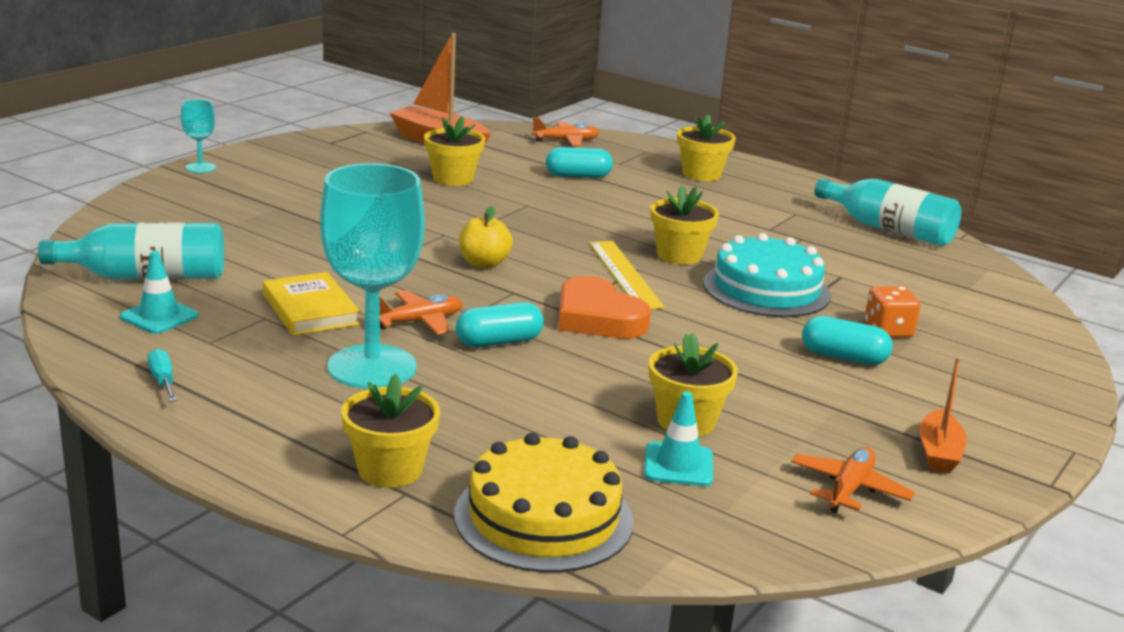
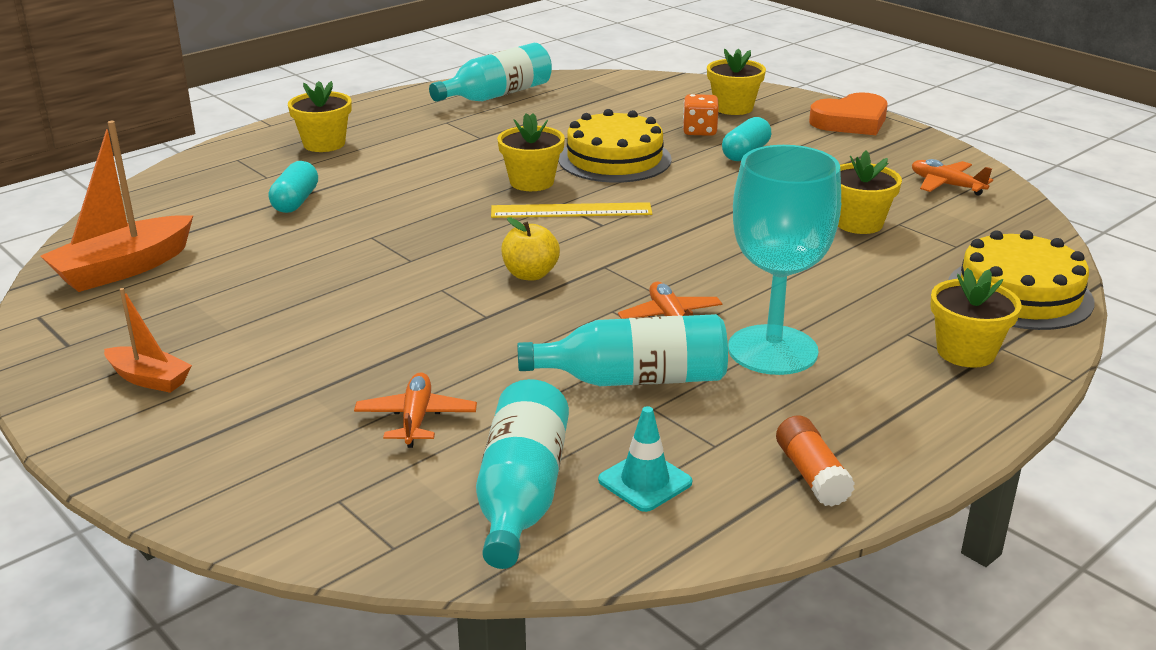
camera: 75 degrees left, 5 degrees up
turquoise screwdriver [148,348,177,402] -> orange glue stick [776,415,855,507]
turquoise goblet [181,99,216,173] -> none
yellow book [263,272,360,336] -> turquoise bottle [517,314,728,386]
yellow flower pot [424,116,485,186] -> yellow flower pot moved to [707,49,766,115]
turquoise capsule [456,302,544,347] -> none
orange plane [532,117,600,146] -> orange plane moved to [354,372,477,448]
orange heart [558,276,651,339] -> orange heart moved to [809,92,888,135]
turquoise traffic cone [644,392,713,486] -> none
turquoise cake [704,233,831,317] -> yellow cake [558,109,672,183]
orange boat [919,357,967,473] -> orange boat moved to [104,288,192,393]

